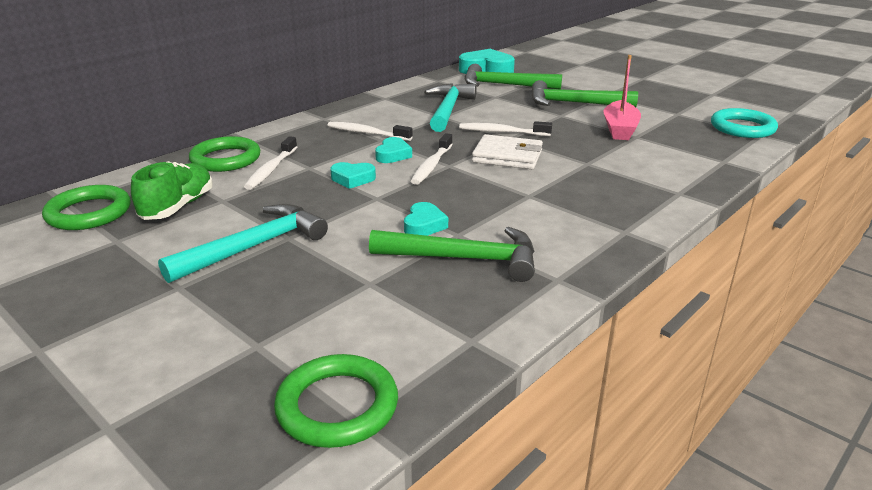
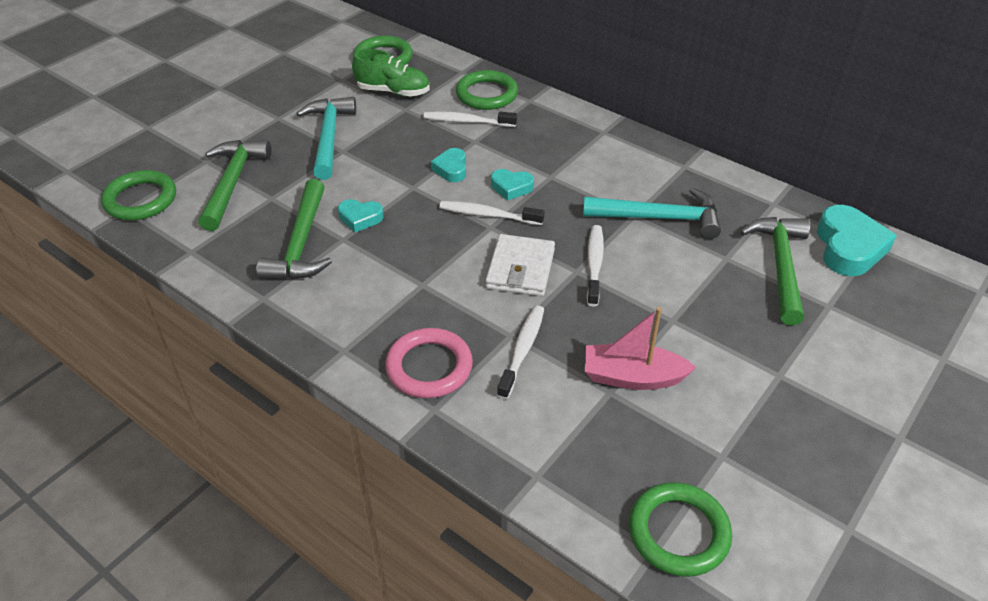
camera: 85 degrees right, 15 degrees up
turquoise hammer [158,204,328,283] -> turquoise hammer turned 135 degrees counterclockwise [296,97,356,180]
white toothbrush [328,122,413,141] -> white toothbrush moved to [497,305,544,399]
green hammer [531,80,638,107] -> green hammer moved to [198,140,271,231]
turquoise ring [711,108,778,138] -> green ring [629,482,732,577]
none -> pink ring [385,328,473,398]

